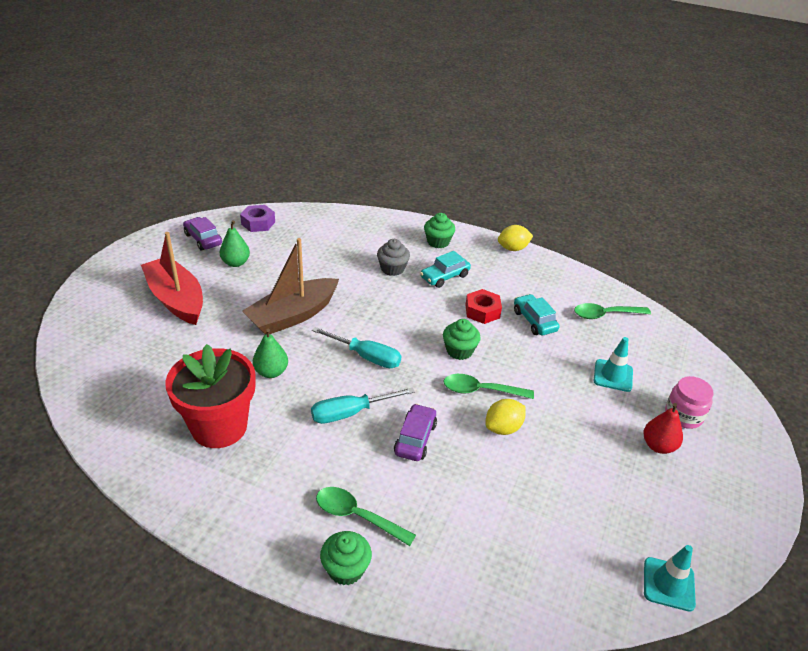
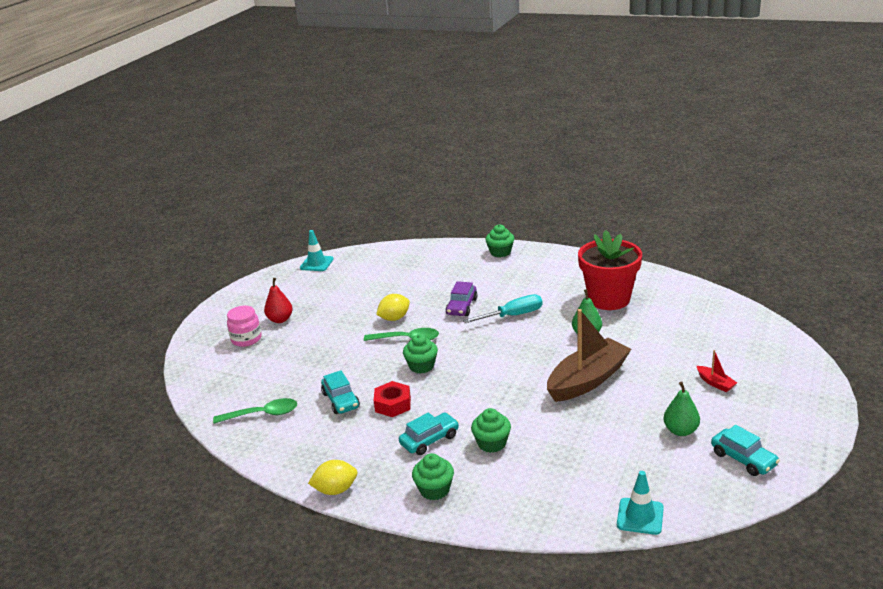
camera: 175 degrees left, 10 degrees down
red boat [141,232,203,325] -> red boat [697,350,737,392], size x0.42
purple car [183,217,222,251] -> turquoise car [711,425,780,476]
purple nut [240,205,275,232] -> none
turquoise screwdriver [312,327,401,368] -> none
green spoon [316,487,416,546] -> none
grey cupcake [377,239,410,276] -> green cupcake [471,408,511,453]
turquoise traffic cone [594,337,633,392] -> turquoise traffic cone moved to [617,471,664,535]

